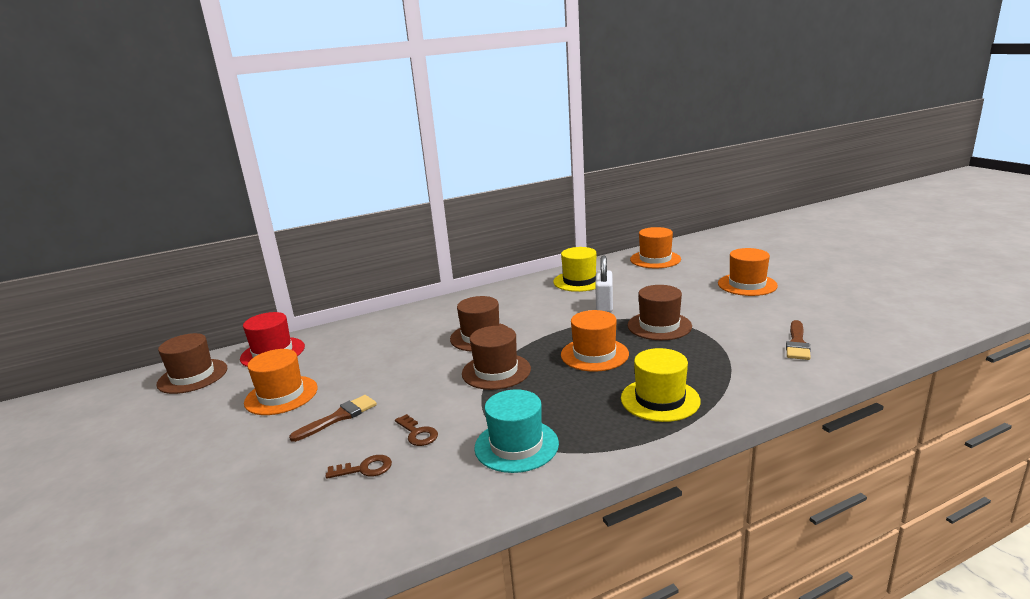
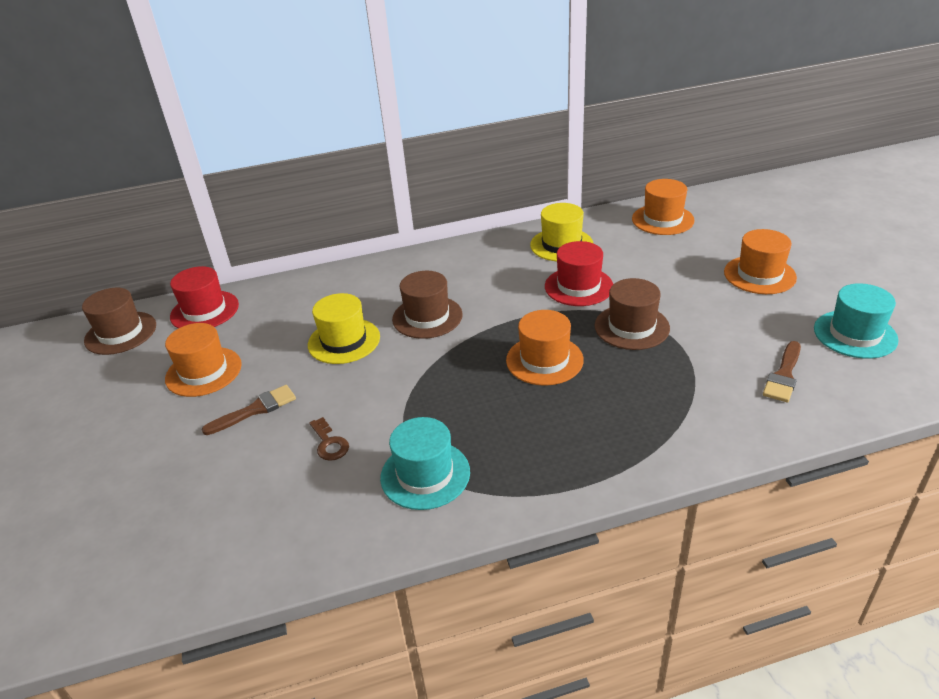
camera: 10 degrees right, 15 degrees up
brown key [326,455,392,479] -> none
brown hat [462,326,531,390] -> none
white padlock [595,255,613,312] -> red hat [545,241,613,306]
yellow hat [621,348,701,422] -> yellow hat moved to [308,293,380,364]
none -> turquoise hat [814,283,899,359]

